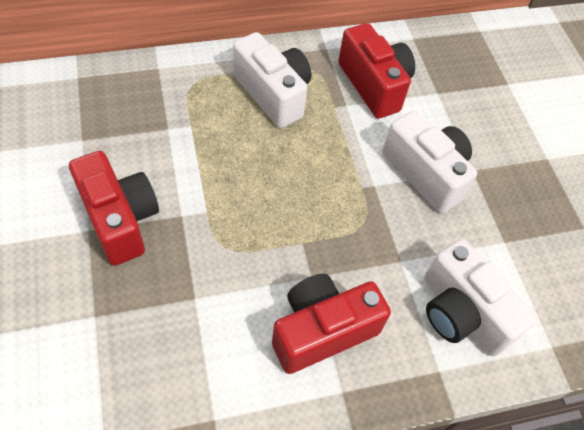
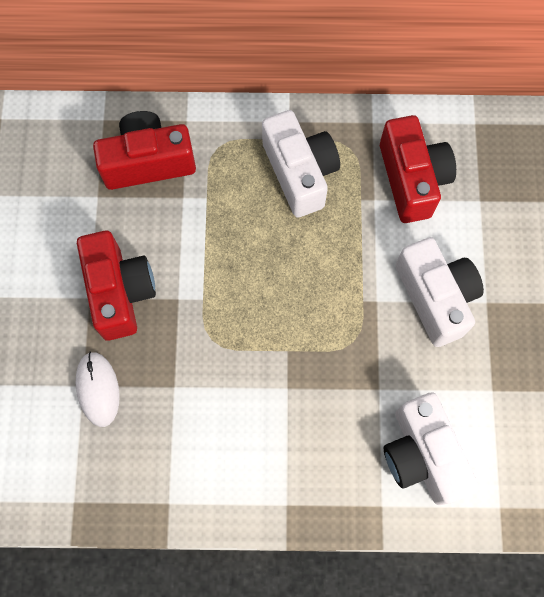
camera: 20 degrees right, 15 degrees up
red camera [272,274,391,374] -> red camera moved to [93,111,196,190]
none -> white mouse [76,352,120,427]

